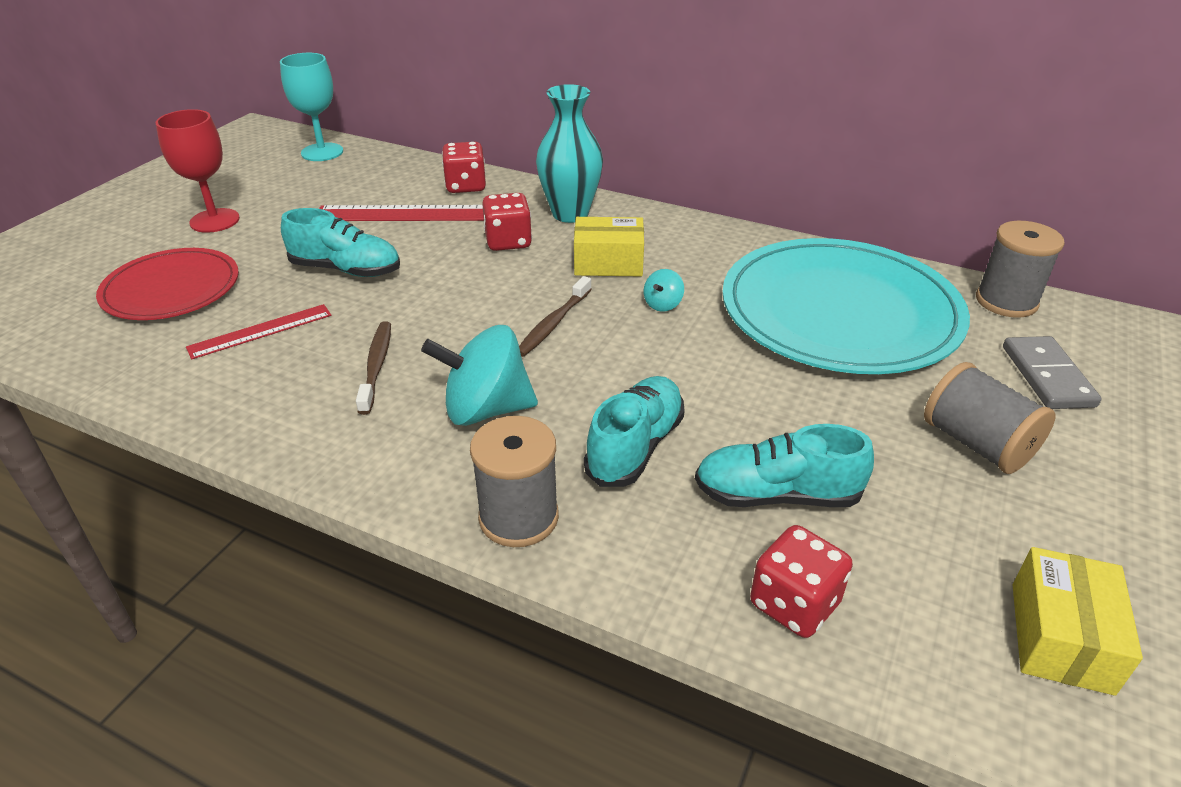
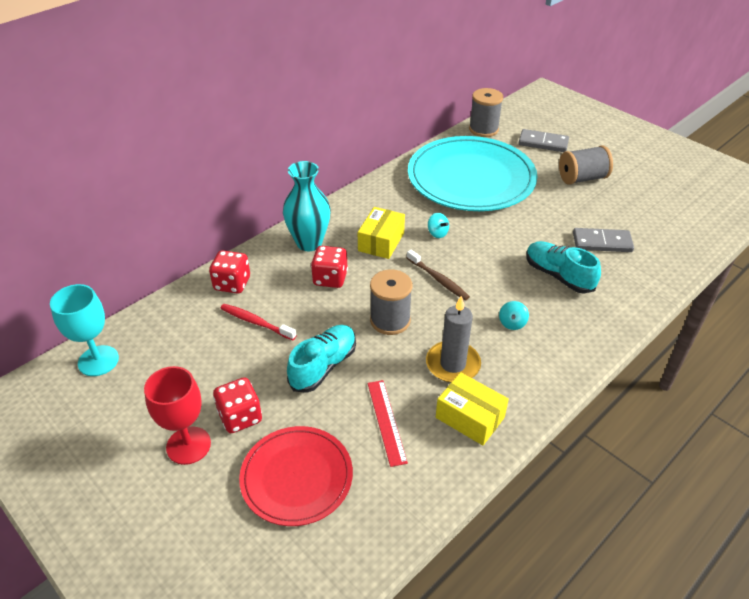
camera: 70 degrees left, 5 degrees up
red ruler [319,205,484,221] -> red toothbrush [220,304,297,340]
brown toothbrush [356,321,391,415] -> grey candle [426,296,481,383]
turquoise spinning top [421,325,538,426] -> turquoise spinning top [499,301,529,330], size x0.46
grey spool [470,416,559,547] -> grey spool moved to [370,270,412,335]
turquoise shoe [695,424,874,507] -> grey domino [573,228,634,252]
red dice [750,525,853,638] -> red dice moved to [213,377,262,433]
yellow box [1013,547,1143,696] -> yellow box moved to [436,372,509,445]

